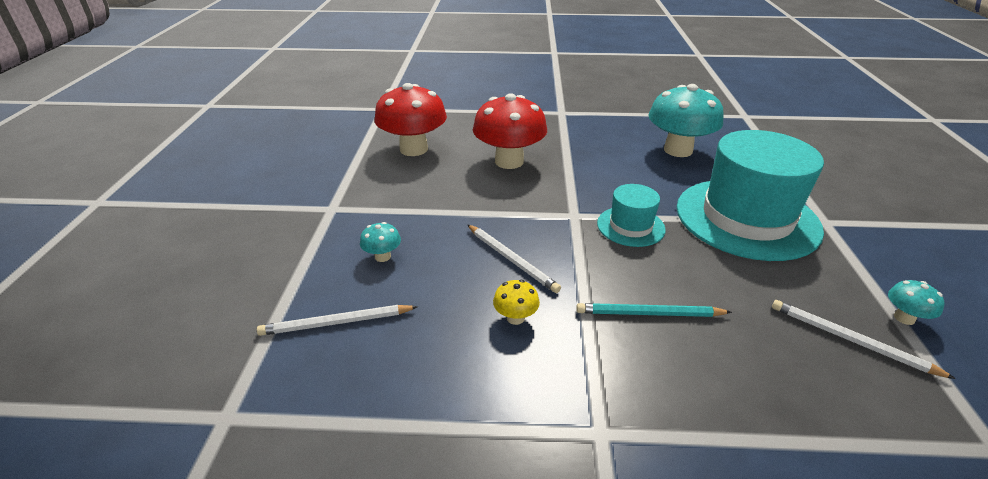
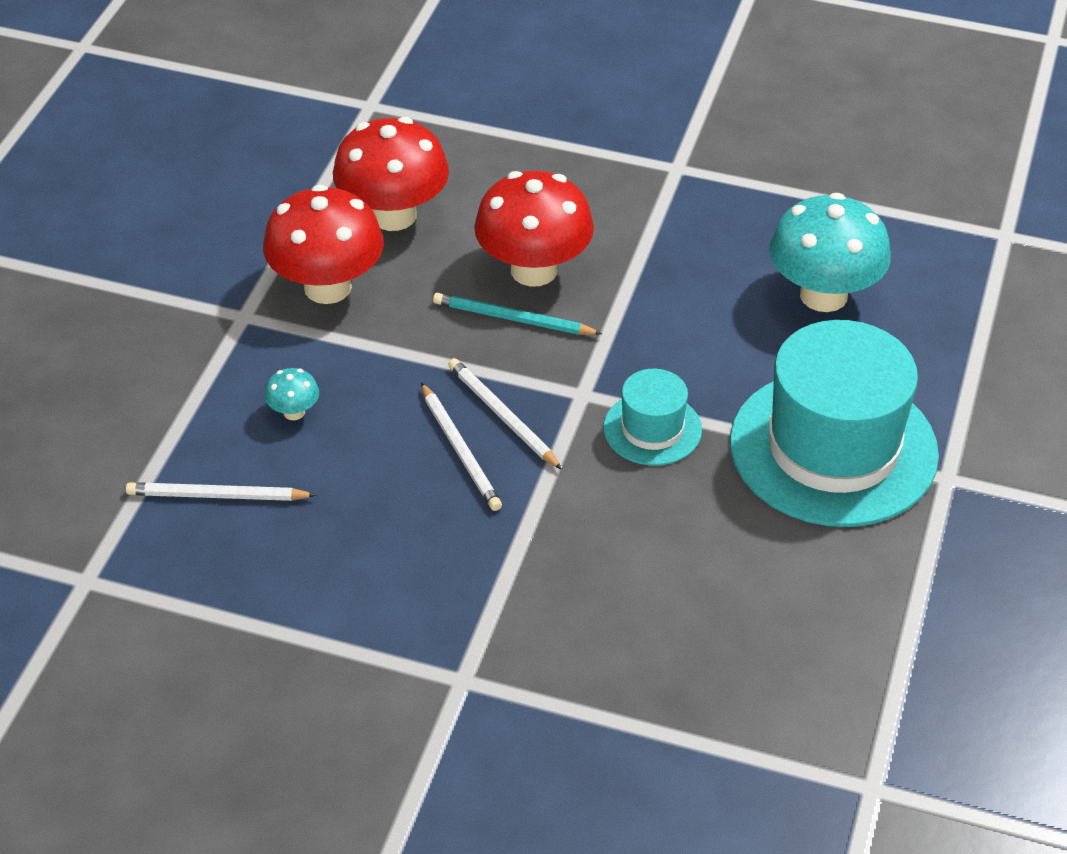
camera: 15 degrees right, 10 degrees up
yellow mushroom [493,280,540,325] -> none
turquoise pencil [576,303,732,317] -> turquoise pencil moved to [433,293,602,335]
white pencil [772,300,956,379] -> white pencil moved to [448,358,562,470]
turquoise mushroom [888,280,945,325] -> none
none -> red mushroom [263,185,384,304]

